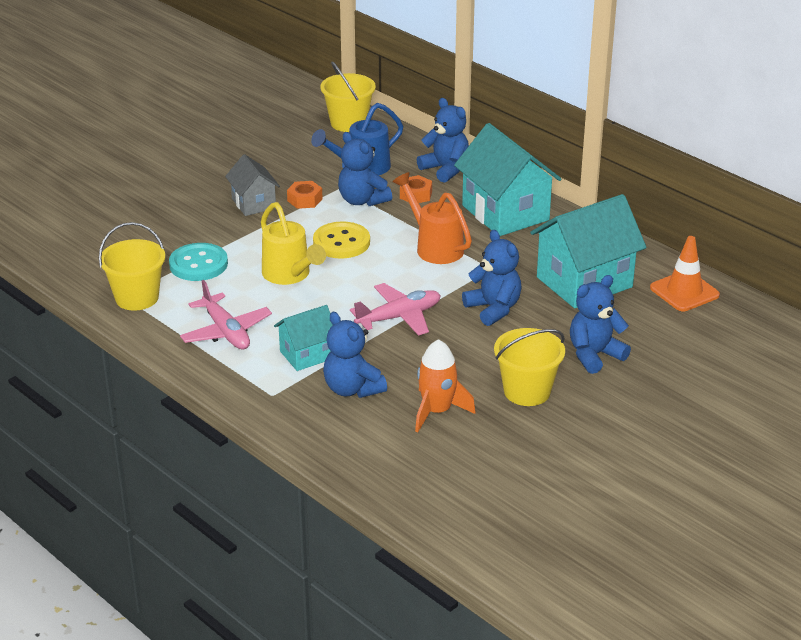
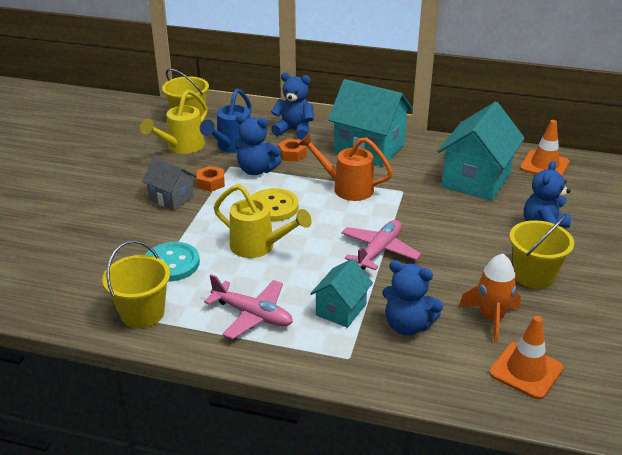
camera: 30 degrees left, 0 degrees up
blue teddy bear [462,230,522,326] -> none
none -> yellow watering can [140,90,208,154]
none -> orange traffic cone [489,316,563,399]

